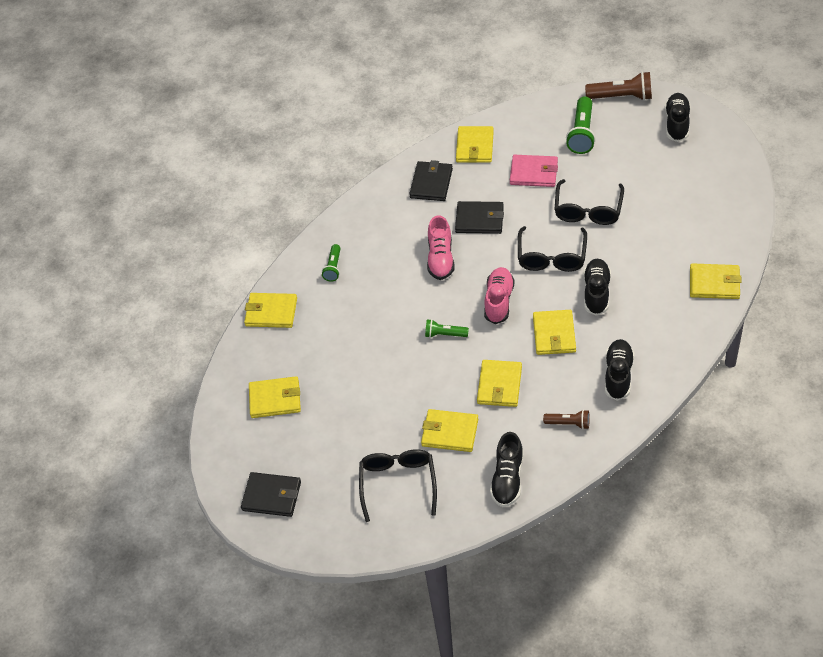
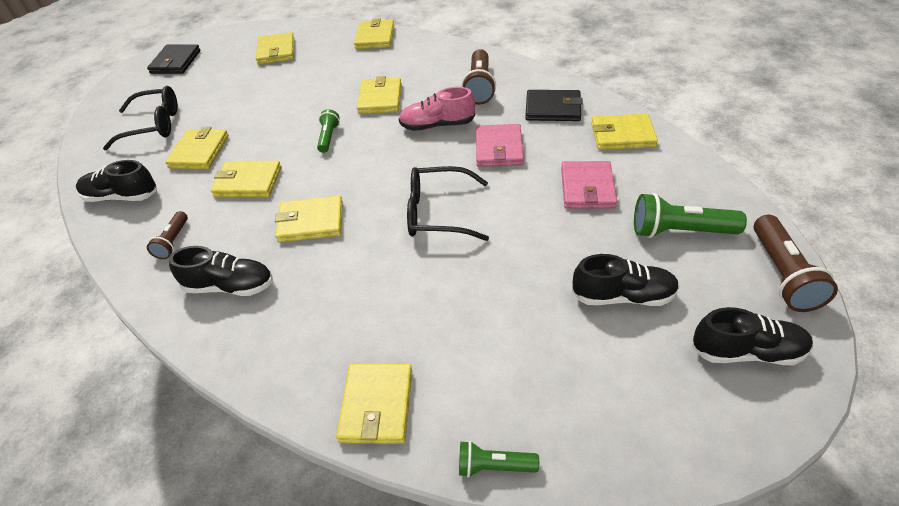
camera: 85 degrees right, 5 degrees down
green flashlight [322,244,341,282] -> green flashlight moved to [459,441,539,478]
black wallet [455,201,504,234] -> pink wallet [476,124,524,167]
pink shoe [484,267,515,324] -> none
black glasses [554,179,624,225] -> none
black shoe [583,259,611,316] -> black shoe moved to [572,254,679,306]
none -> yellow wallet [357,76,402,114]
none -> brown flashlight [461,49,496,105]

